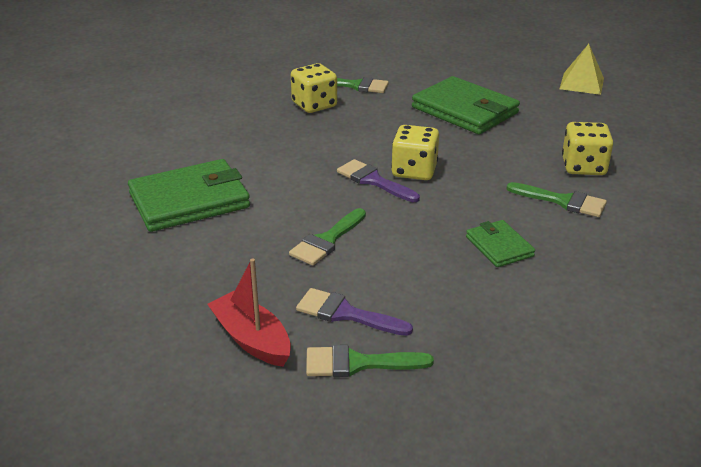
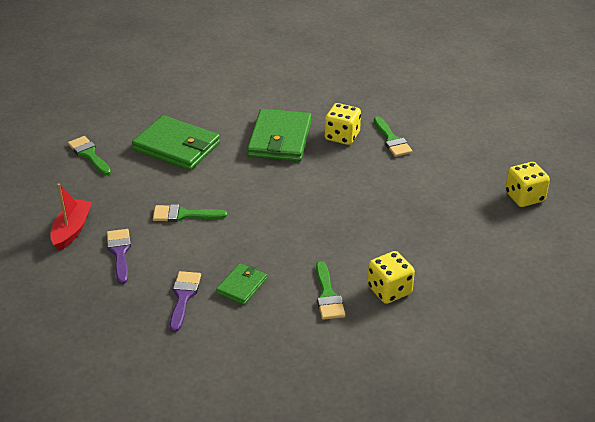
camera: 55 degrees right, 5 degrees up
green brush [306,345,434,377] -> green brush moved to [68,136,111,175]
purple brush [337,159,420,202] -> purple brush moved to [170,271,201,332]
yellow dice [391,125,439,180] -> yellow dice moved to [505,162,550,207]
green wallet [412,76,520,134] -> green wallet moved to [247,109,312,161]
yellow pyramid [559,44,604,95] -> none

